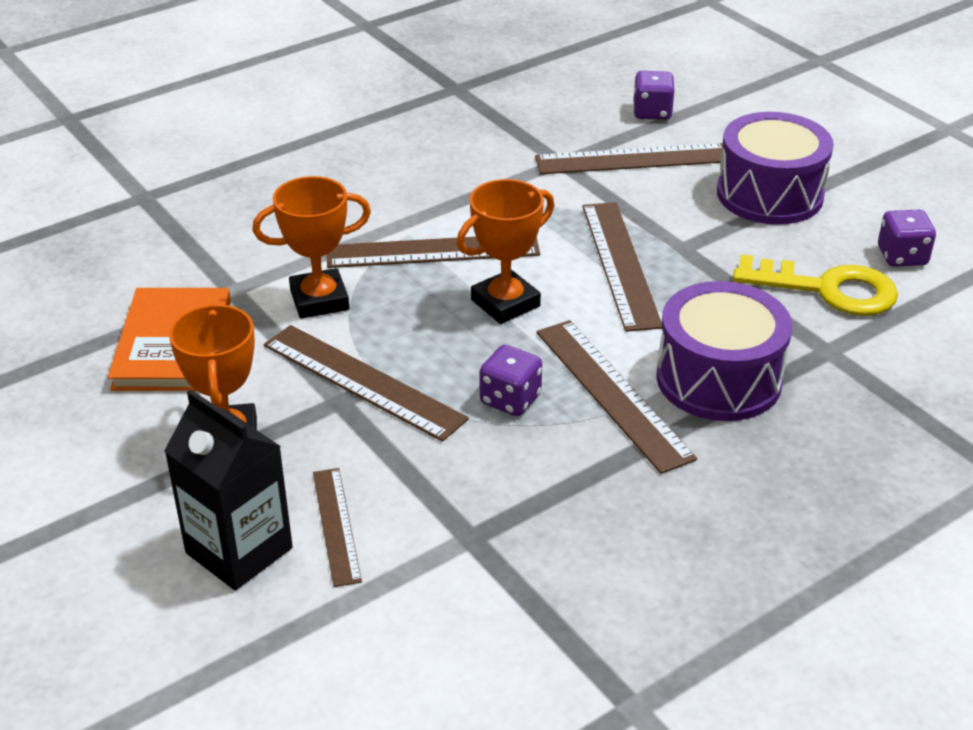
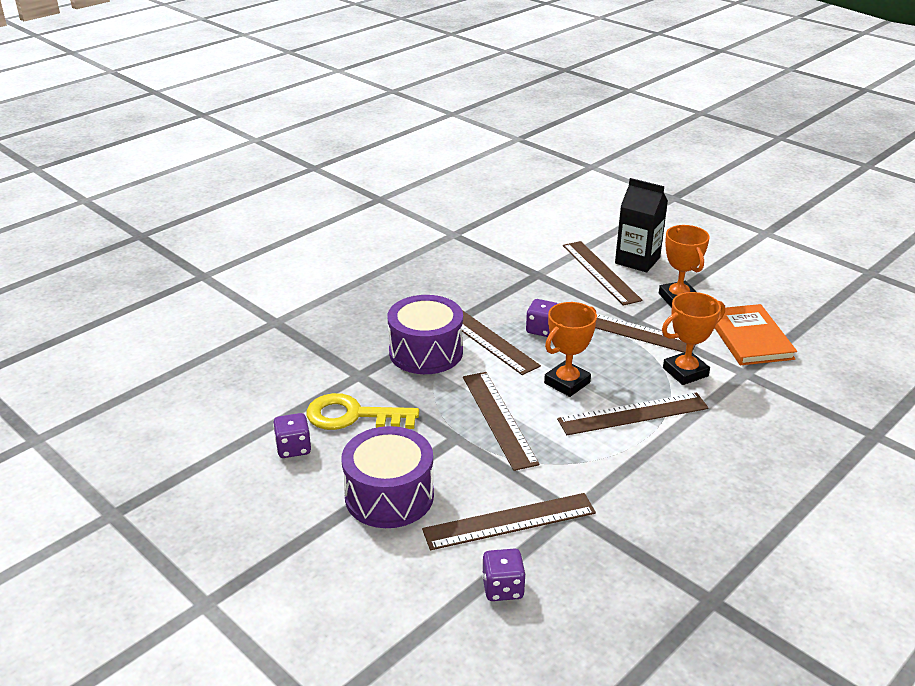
camera: 170 degrees right, 5 degrees down
brown ruler [313,468,362,587] -> brown ruler [563,241,642,306], size x1.66

